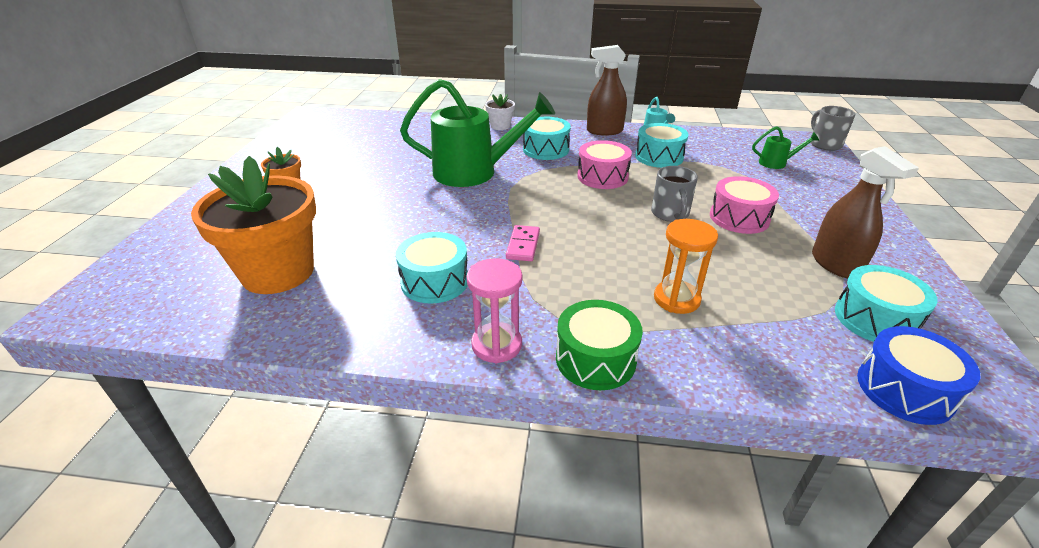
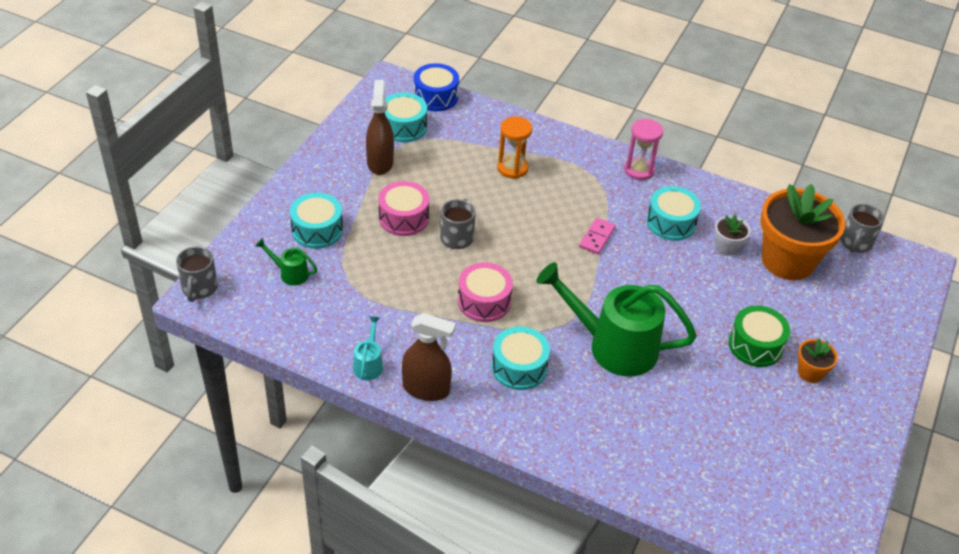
camera: 165 degrees left, 10 degrees up
white flower pot [485,94,515,130] -> white flower pot moved to [715,214,751,256]
green drum [556,300,643,390] -> green drum moved to [729,306,790,367]
turquoise drum [635,123,689,168] -> turquoise drum moved to [290,193,343,249]
none -> grey mug [840,204,884,253]

